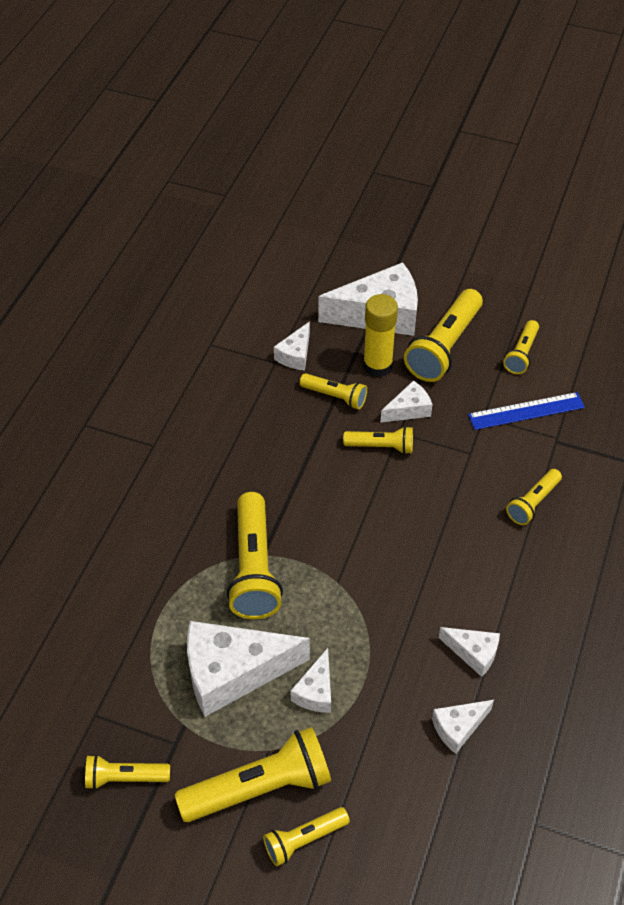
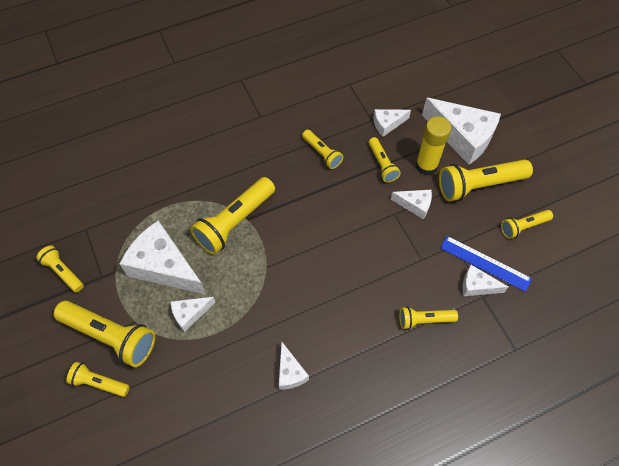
camera: 45 degrees right, 10 degrees up
yellow flashlight [343,426,413,454] -> yellow flashlight moved to [302,130,343,169]
white cheese [432,700,494,754] -> white cheese moved to [463,265,508,296]

